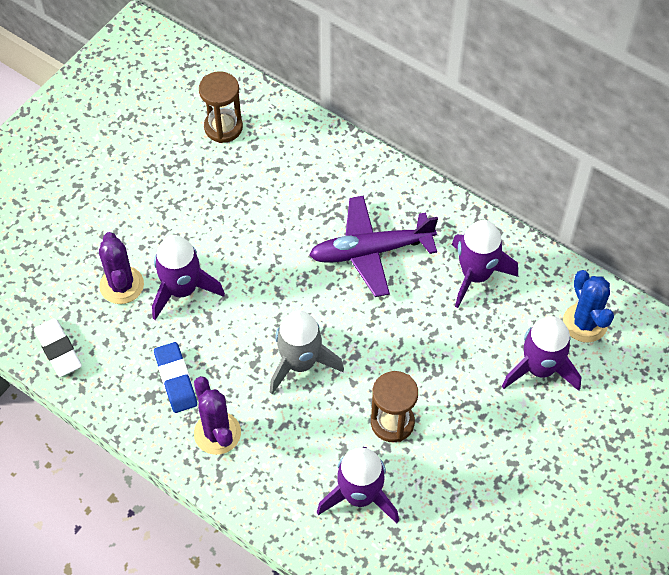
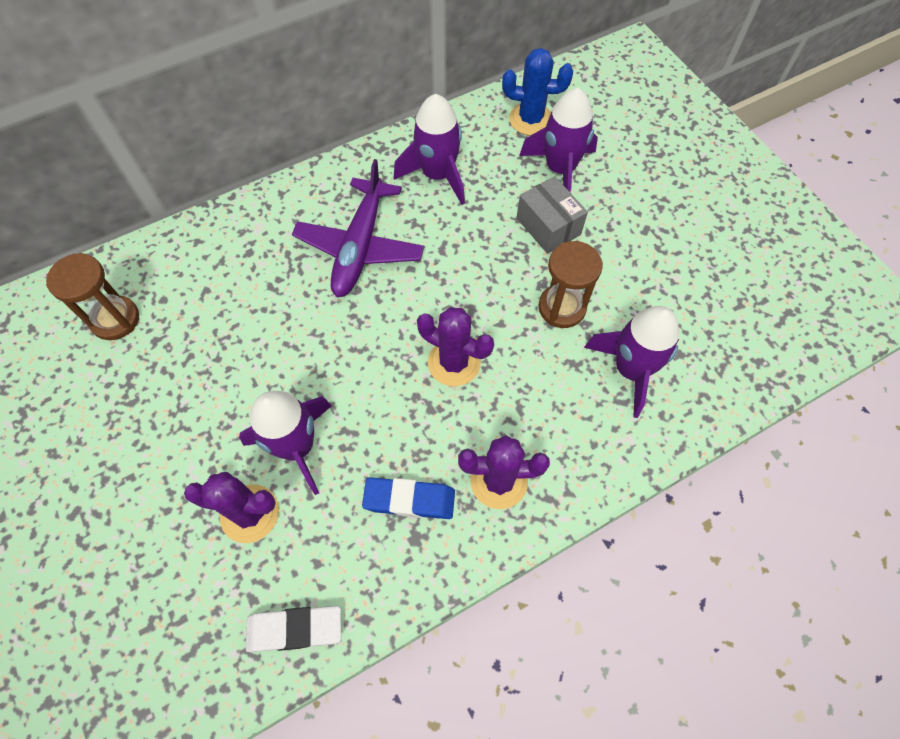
camera: 65 degrees left, 5 degrees up
grey rocket [270,311,344,394] -> purple cactus [417,307,494,386]
none -> grey box [517,176,588,254]

